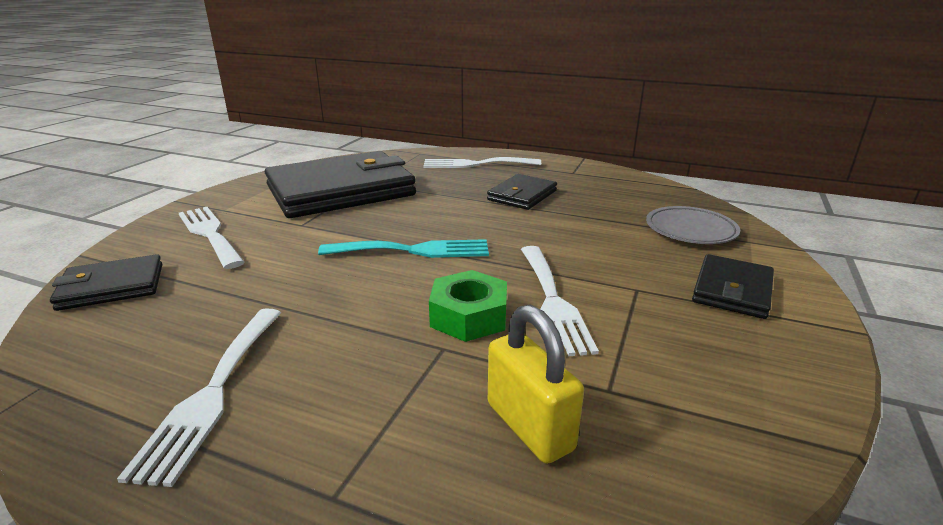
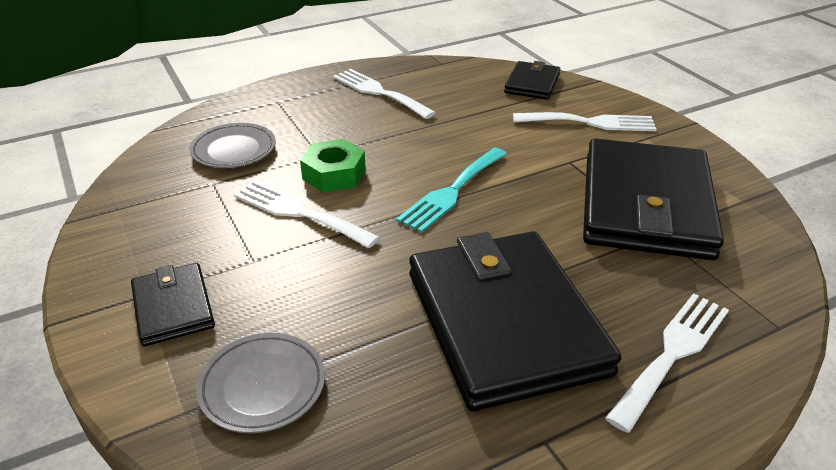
camera: 130 degrees right, 10 degrees up
black wallet [487,174,557,210] -> black wallet [409,231,622,411], size x2.09
yellow padlock [488,305,584,464] -> grey plate [189,123,276,168]

